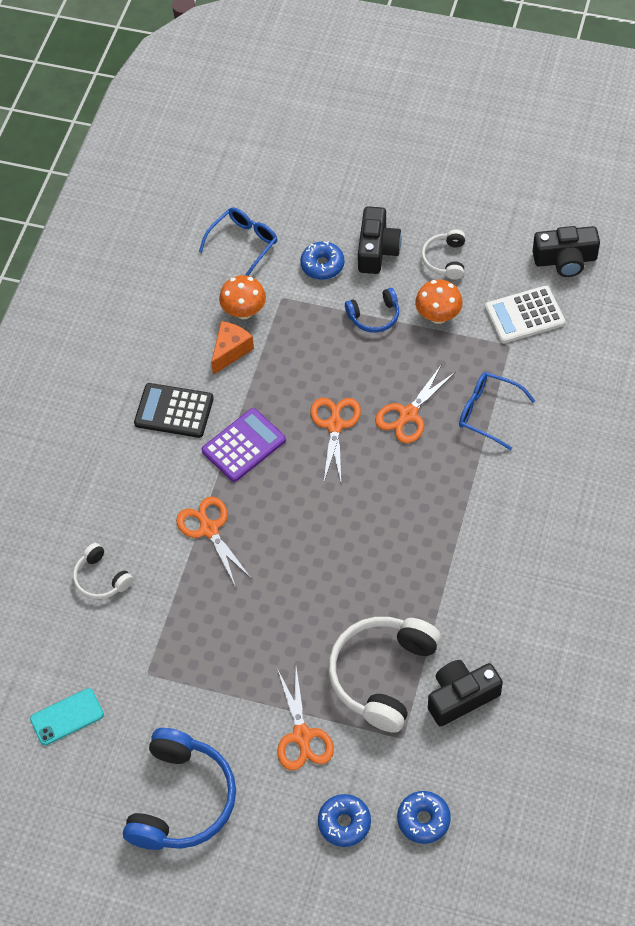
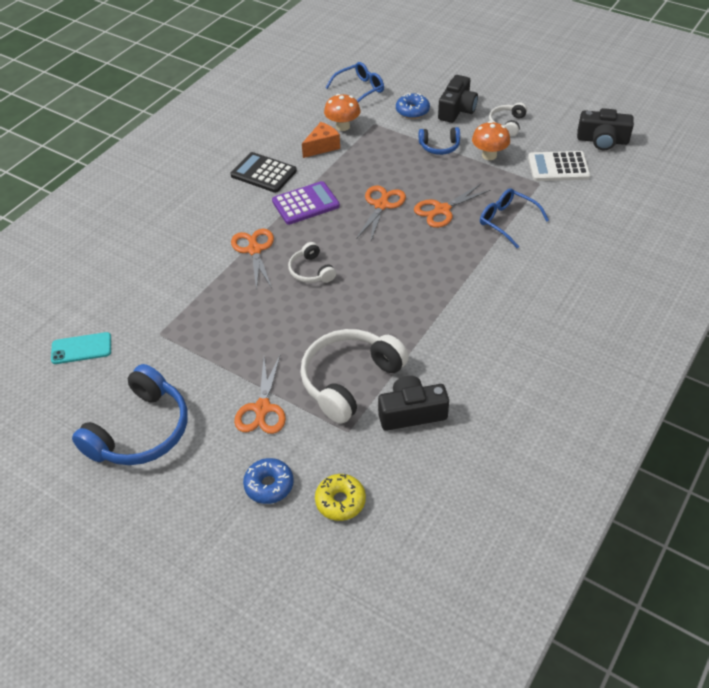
camera: 15 degrees right, 10 degrees down
white headphones [73,543,133,599] -> white headphones moved to [288,242,336,283]
blue donut [397,791,451,844] -> yellow donut [315,474,366,521]

